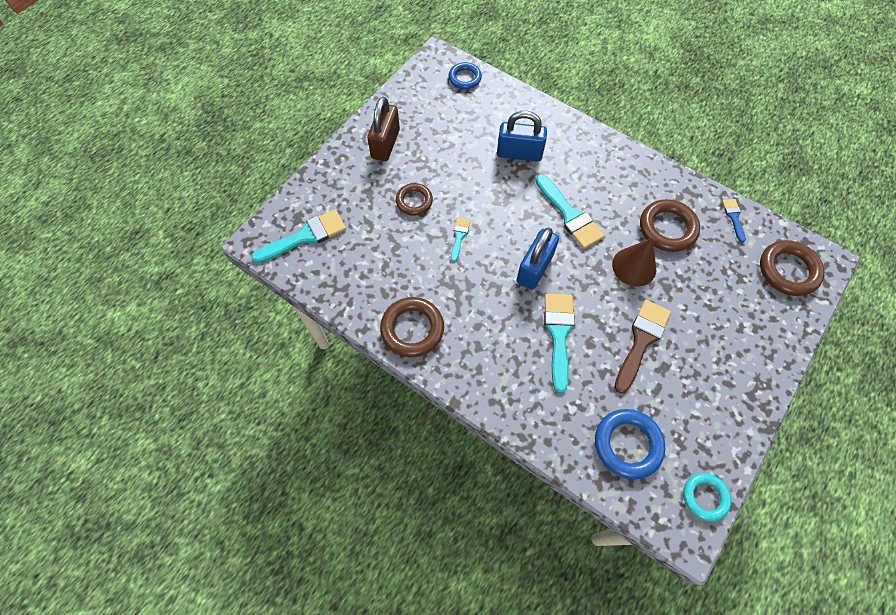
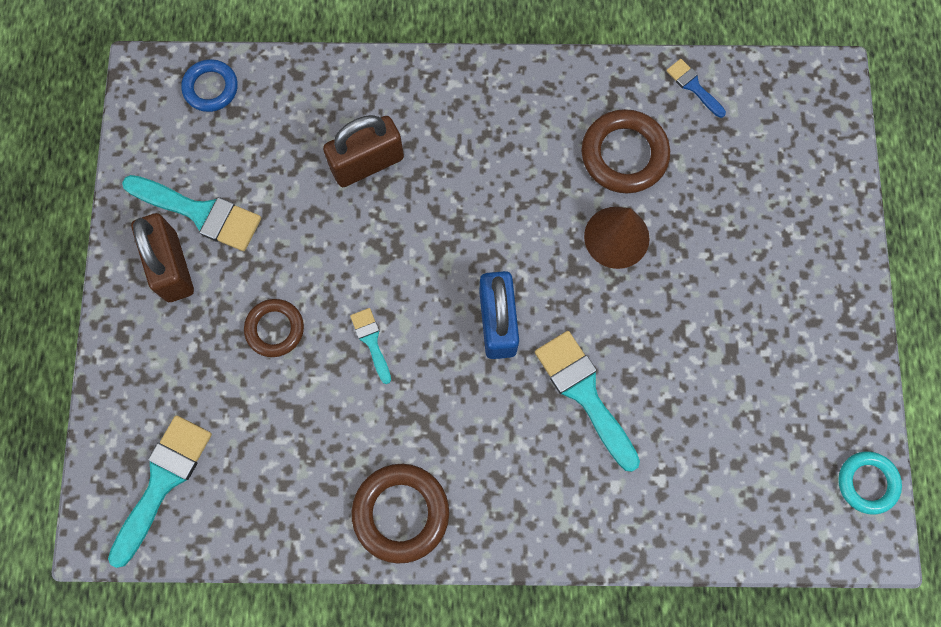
camera: 35 degrees left, 10 degrees up
blue padlock [497,111,547,162] -> brown padlock [323,115,404,187]
turquoise brush [536,174,604,249] -> turquoise brush moved to [122,175,261,251]
blue ring [595,409,665,480] -> none
brown brush [615,300,671,394] -> none
brown ring [760,240,825,296] -> none

